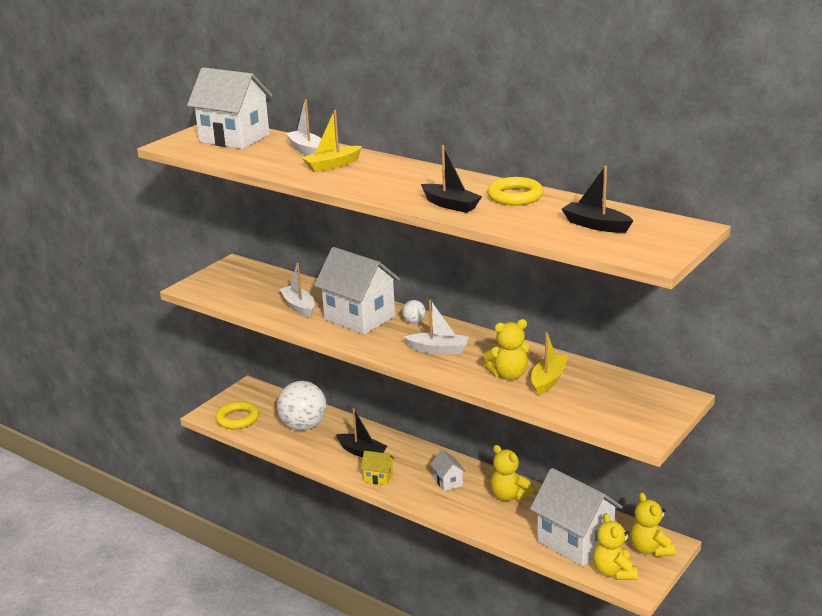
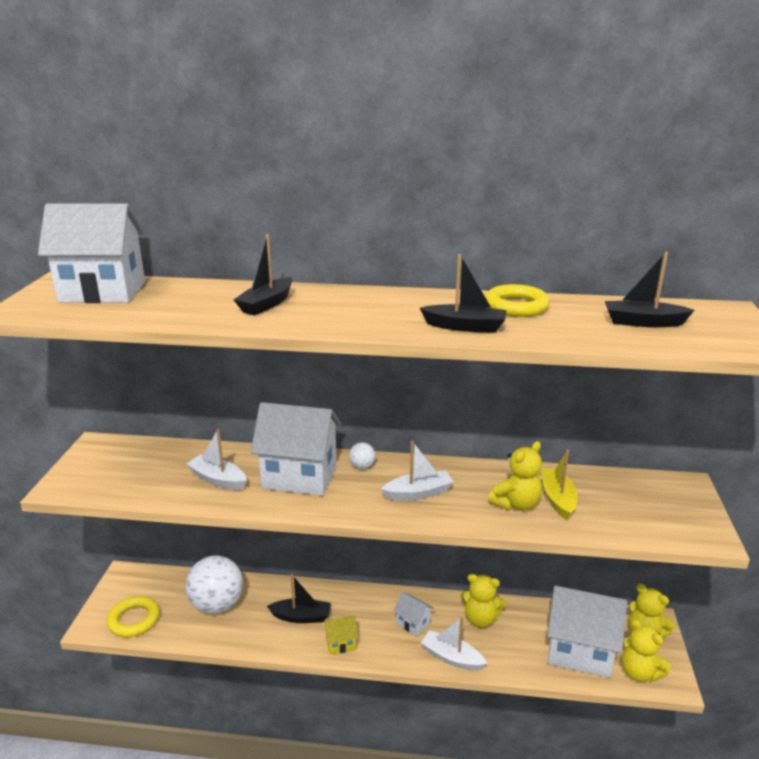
camera: 30 degrees left, 0 degrees up
white boat [286,99,321,155] -> white boat moved to [421,617,487,670]
yellow boat [302,110,362,172] -> black boat [234,234,292,315]

